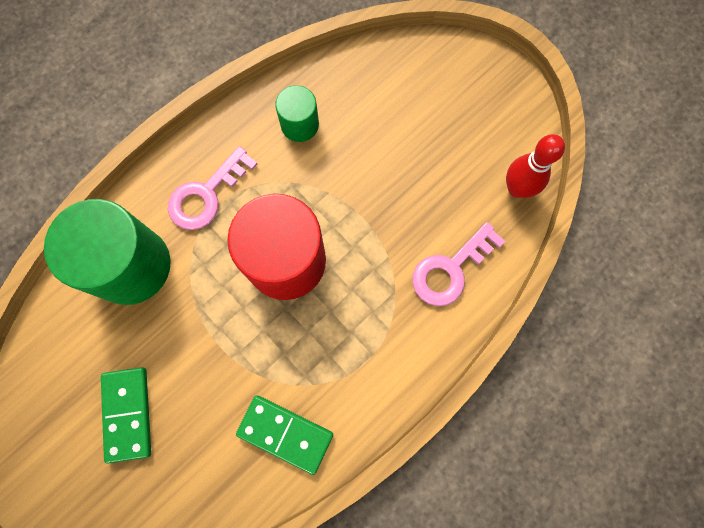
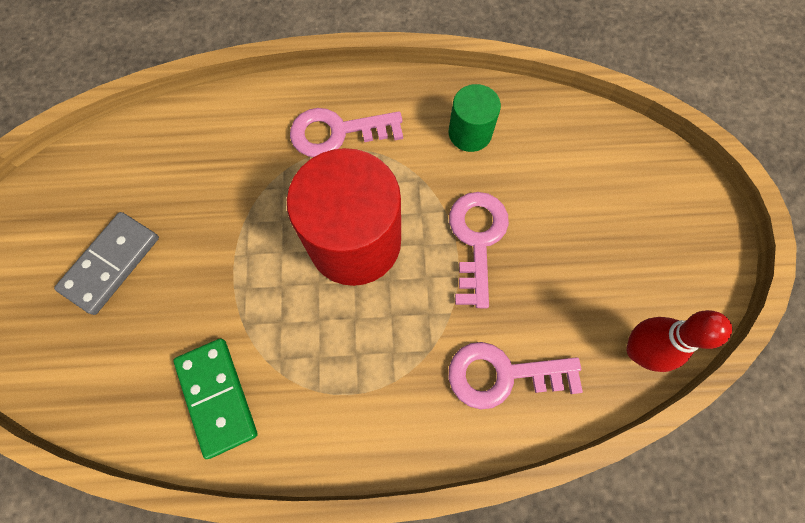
camera: 40 degrees right, 5 degrees down
green cylinder [44,199,171,305] -> none
green domino [101,367,151,464] -> grey domino [54,212,159,315]
none -> pink key [449,192,509,308]

